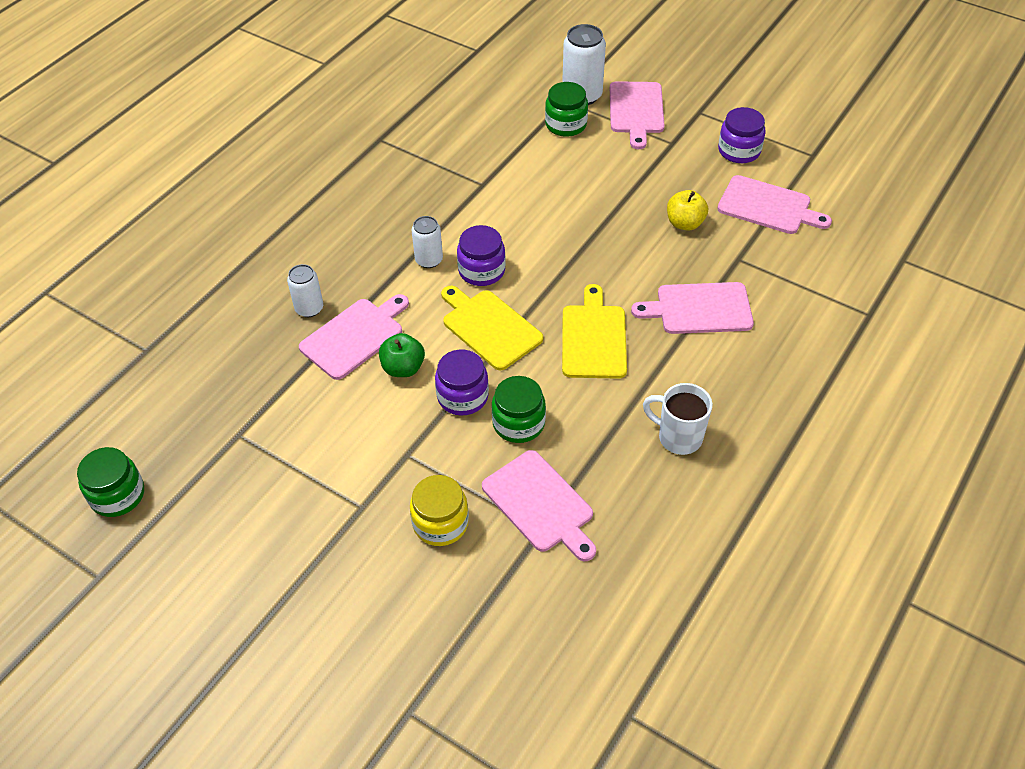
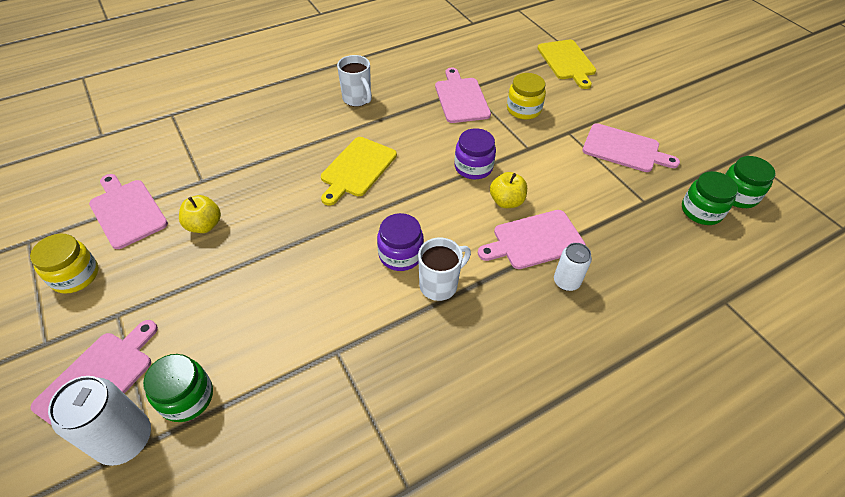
camera: 155 degrees left, 0 degrees up
green apple [379,333,425,377] -> yellow apple [490,172,527,208]
white can [412,216,443,268] -> white mug [418,237,471,301]
yellow cutting board [441,286,543,370] -> yellow cutting board moved to [537,40,596,89]
green jar [492,376,546,443] -> green jar moved to [682,171,738,225]
pink cutting board [631,282,754,334] -> pink cutting board moved to [582,123,680,172]
purple jar [718,107,766,163] -> yellow jar [30,234,98,294]

